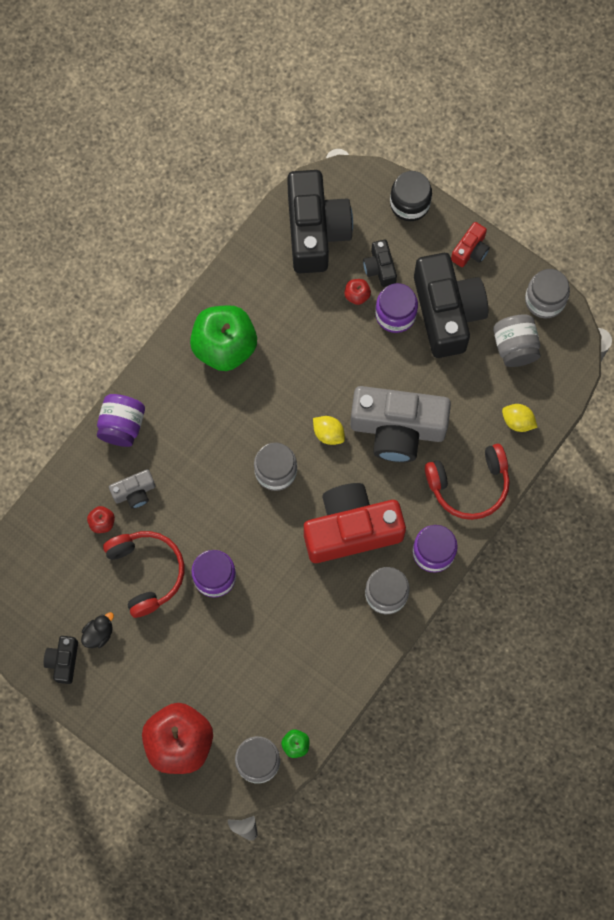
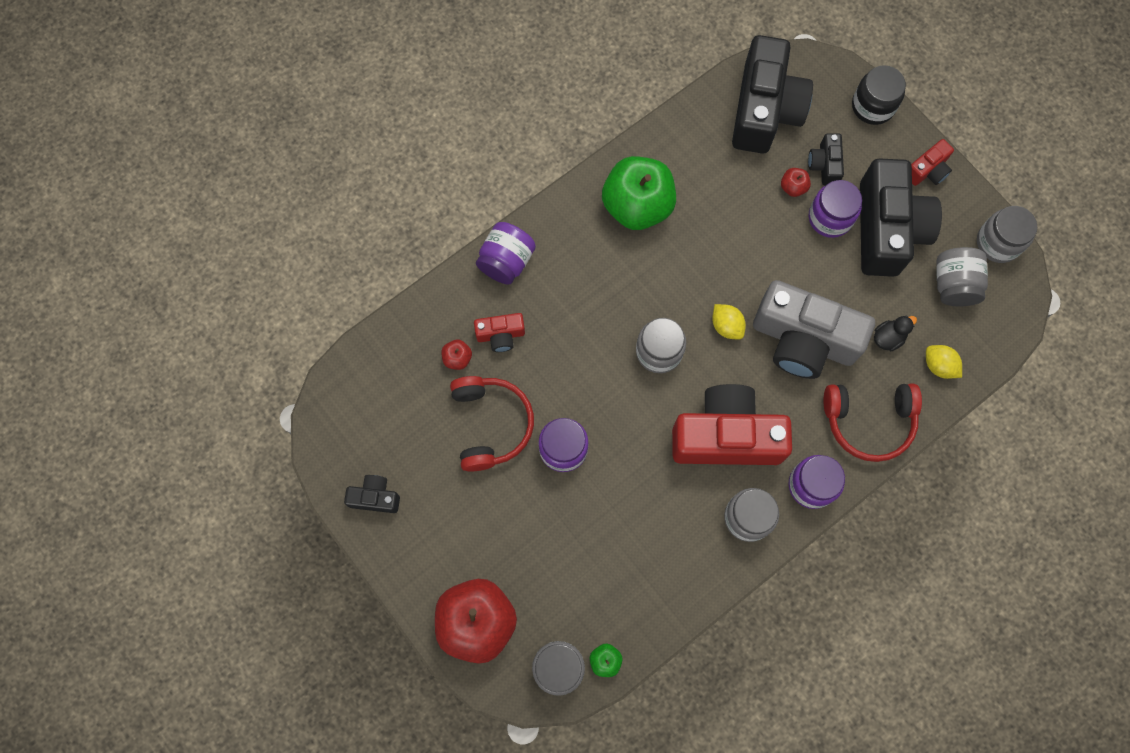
camera: 15 degrees right, 0 degrees up
black camera [44,636,78,684] -> black camera turned 75 degrees clockwise [344,475,400,513]
black duck [81,612,114,648] -> black duck moved to [874,315,917,351]
grey camera [109,469,155,509] -> red camera [474,313,525,352]

